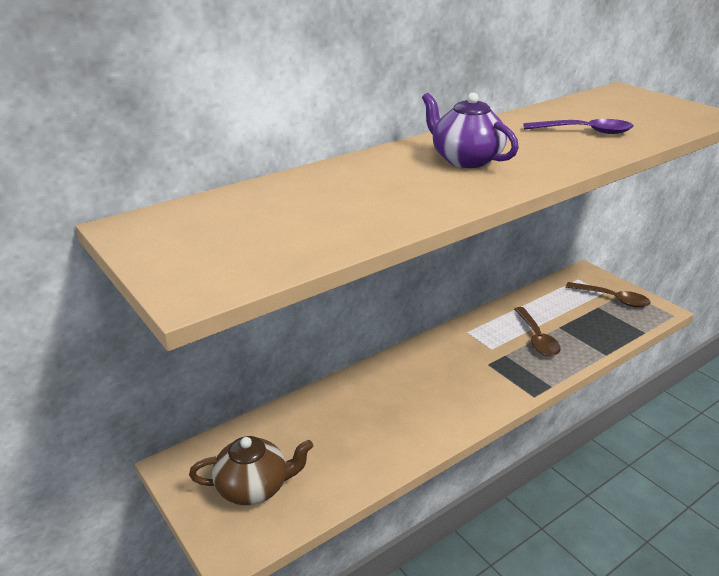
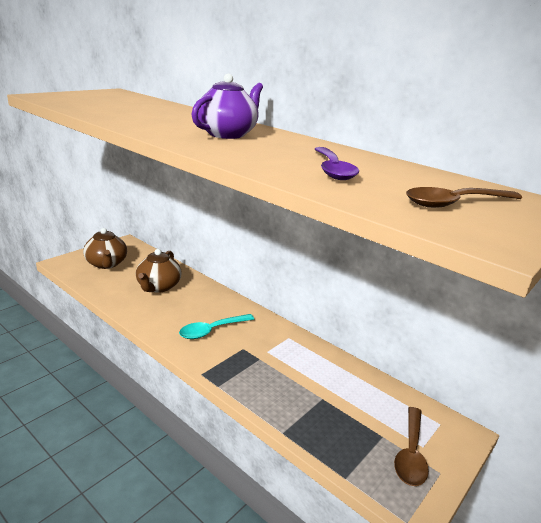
camera: 75 degrees right, 5 degrees down
brown spoon [514,307,561,356] -> brown spoon moved to [406,187,522,208]
none -> brown teapot [136,249,182,293]
none -> turquoise spoon [179,314,254,339]

